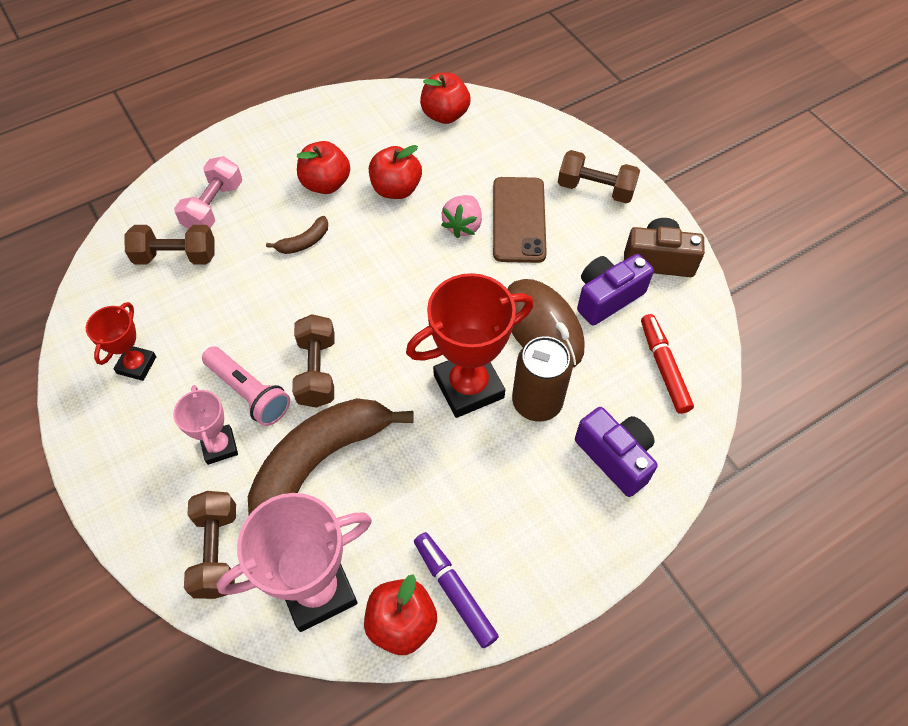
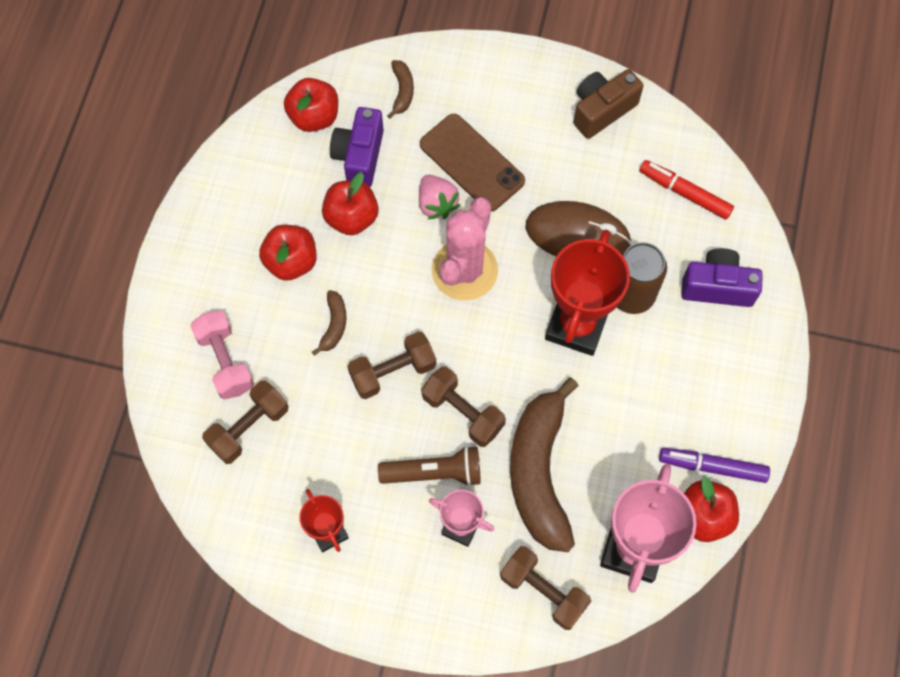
camera: 45 degrees left, 10 degrees up
pink flashlight [202,346,290,426] -> brown flashlight [378,446,481,487]
brown dumbbell [558,150,640,203] -> brown dumbbell moved to [347,331,436,399]
purple camera [577,254,654,326] -> purple camera moved to [330,107,384,187]
none -> brown banana [387,60,414,119]
none -> pink cactus [432,197,498,300]

